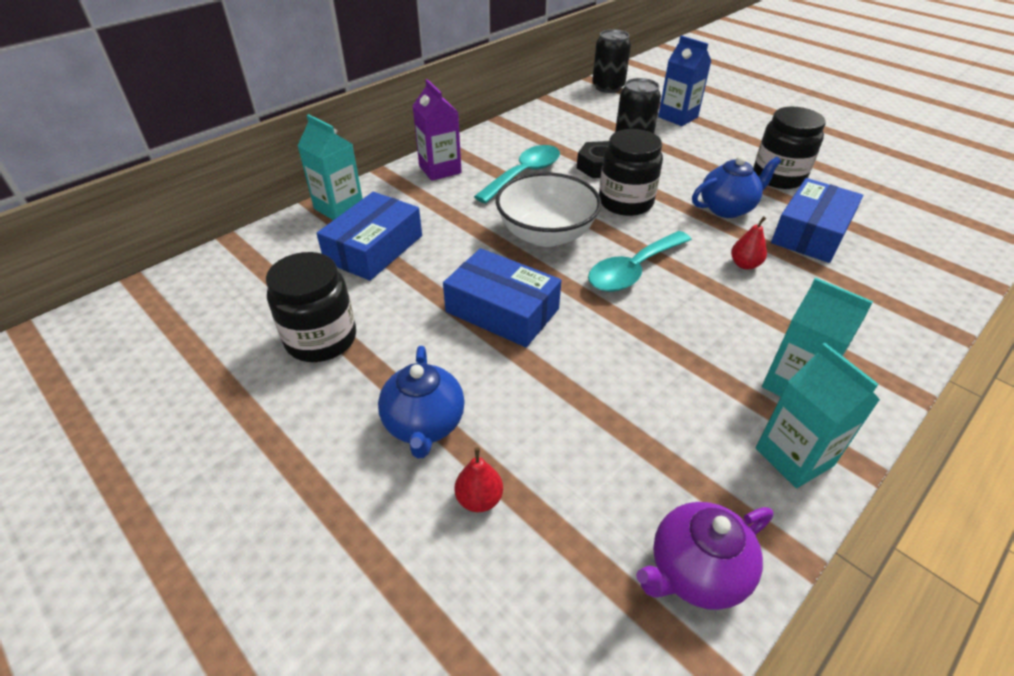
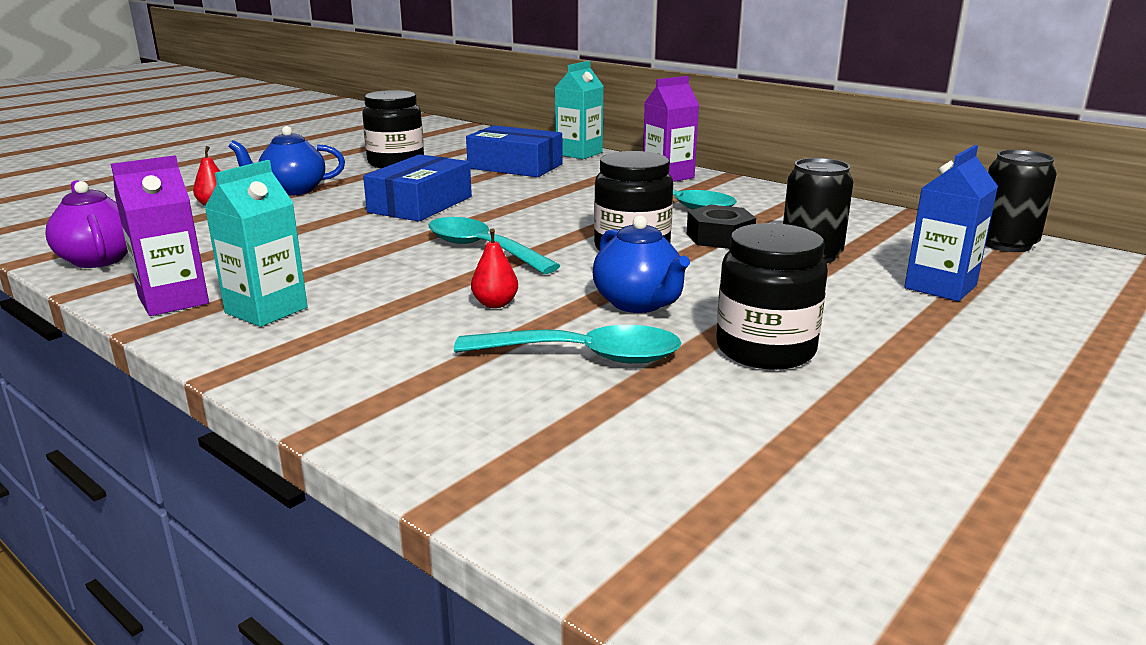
camera: 85 degrees right, 20 degrees down
white bowl [496,172,601,247] -> none
turquoise carton [756,343,880,488] -> purple carton [111,155,209,316]
blue box [771,178,863,263] -> turquoise spoon [454,325,682,364]

